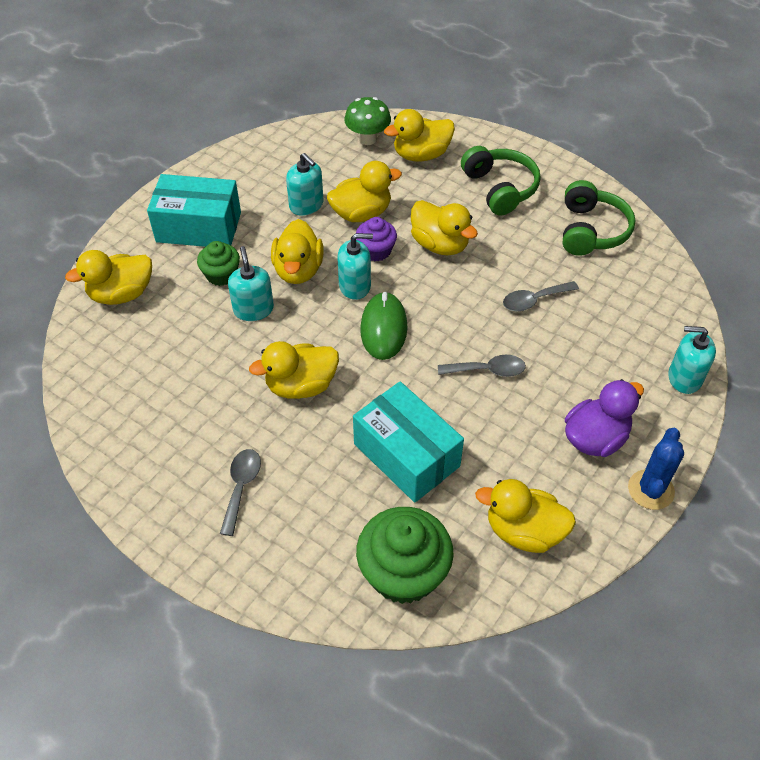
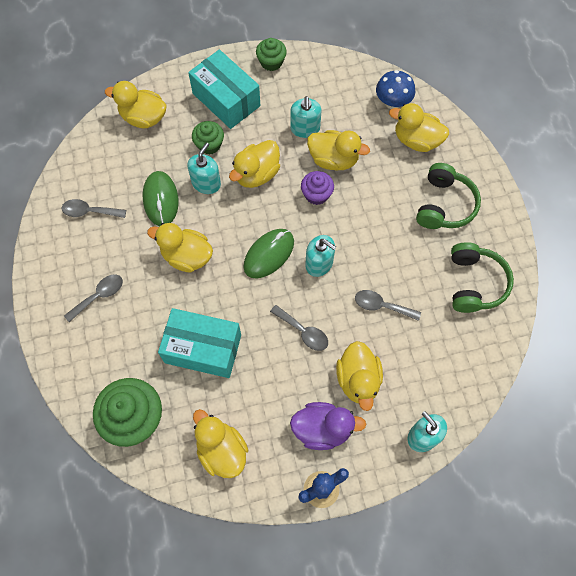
camera: 40 degrees right, 15 degrees up
turquoise soap dispenser [337,233,373,300] -> turquoise soap dispenser moved to [305,235,336,277]
green mushroom [345,97,391,145] -> blue mushroom [376,70,415,109]
turquoise box [353,381,464,503] -> turquoise box turned 75 degrees counterclockwise [158,308,241,378]
yellow duck [411,200,478,255] -> yellow duck moved to [336,341,383,411]
green headphones [563,180,635,256] -> green headphones turned 45 degrees counterclockwise [451,242,514,313]
none -> grey spoon [62,199,126,218]
none -> green mouse [143,171,179,226]
none -> green cupcake [256,38,287,71]

